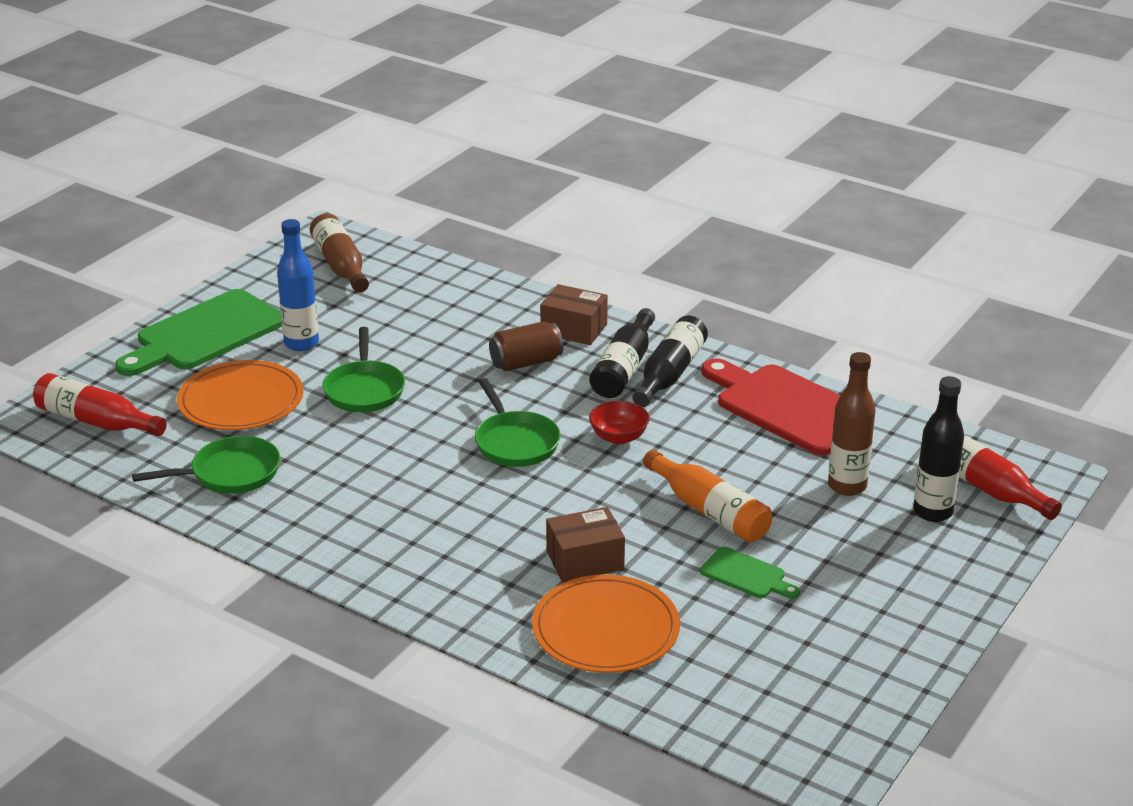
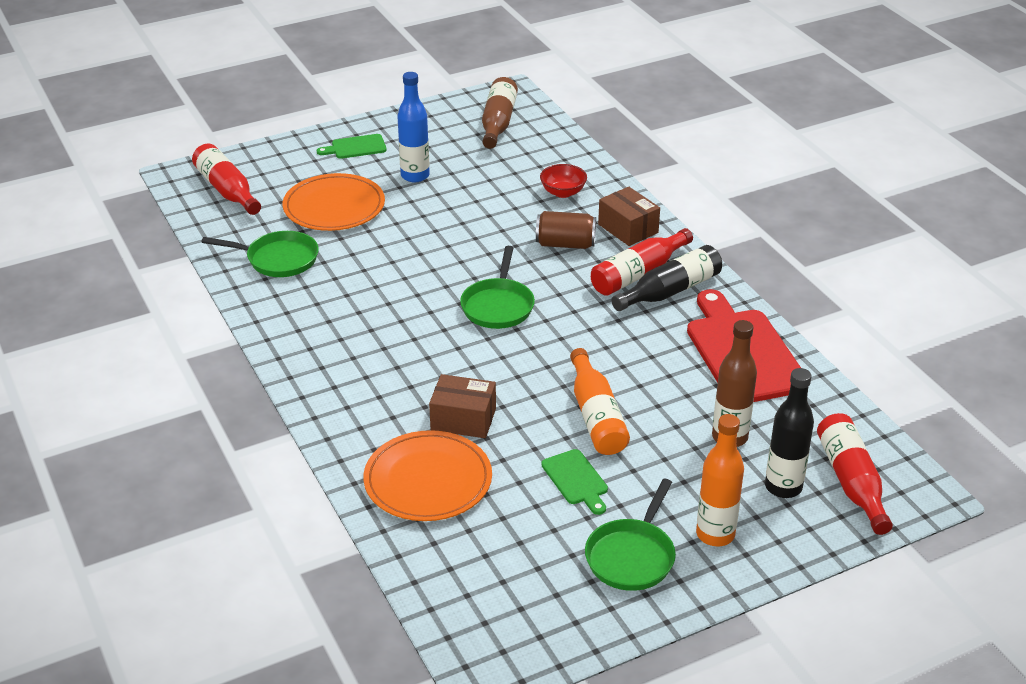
camera: 30 degrees right, 5 degrees up
green cutting board [115,289,282,376] -> green cutting board [317,134,387,159], size x0.48
green pan [322,327,405,412] -> green pan moved to [585,479,676,591]
black bottle [589,308,655,398] -> red bottle [591,228,693,296]
red bowl [589,401,650,444] -> red bowl moved to [540,164,587,198]
none -> orange bottle [696,414,744,546]

